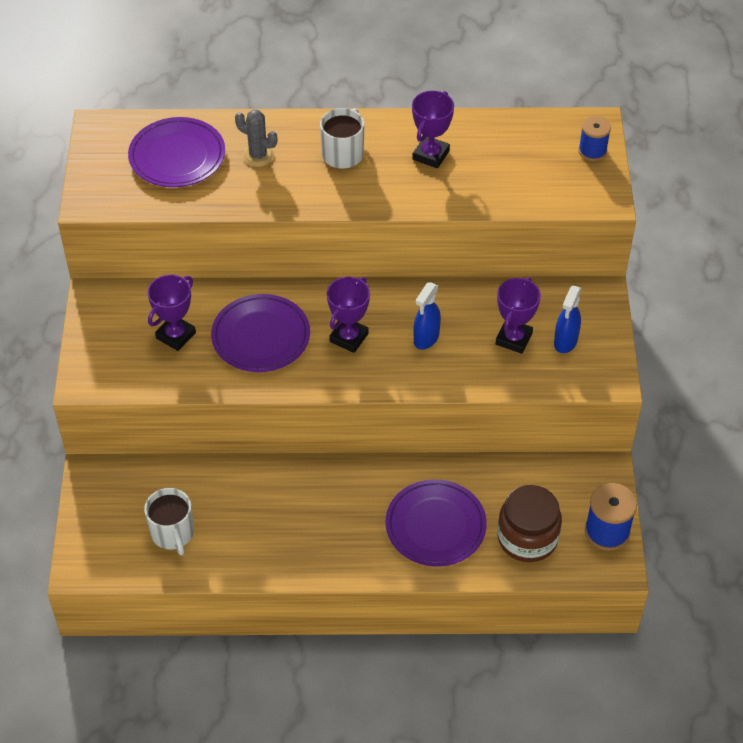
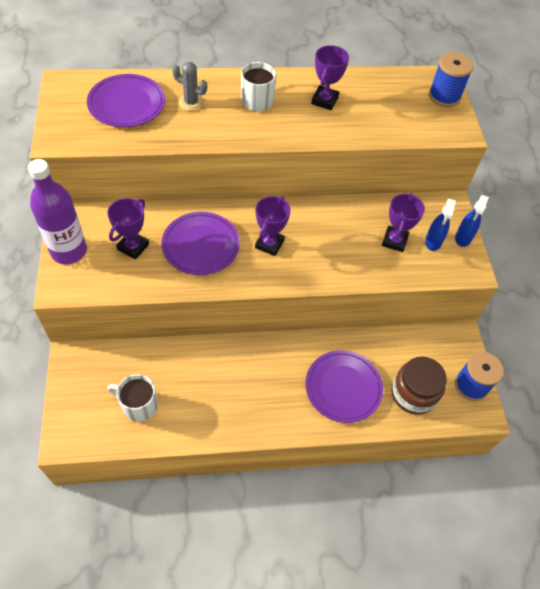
camera: 10 degrees left, 5 degrees up
white mug [144,488,194,555] -> white mug turned 135 degrees clockwise [107,374,158,422]
blue spray bottle [414,282,441,350] -> blue spray bottle moved to [455,195,489,247]
blue spool [578,116,611,161] -> blue spool [429,52,474,107], size x1.51
none -> purple bottle [28,159,87,264]

